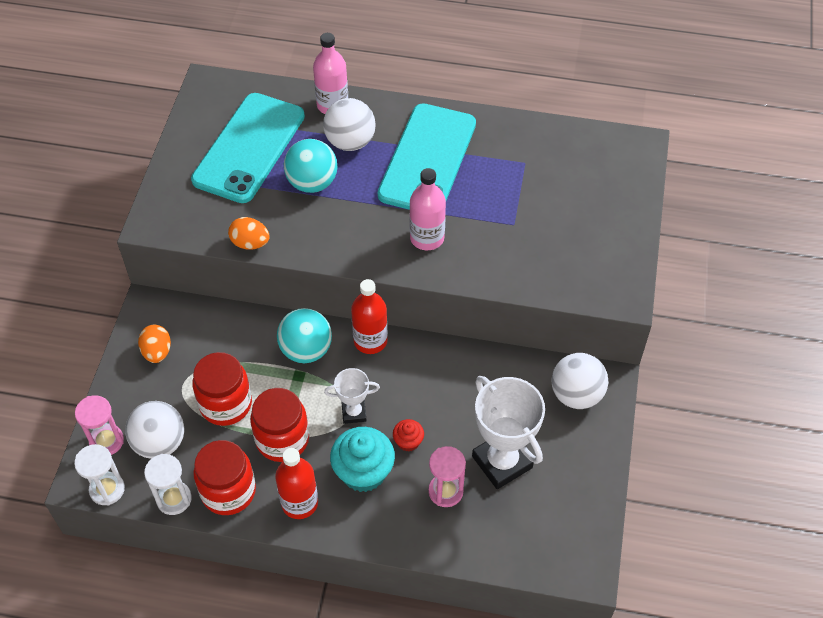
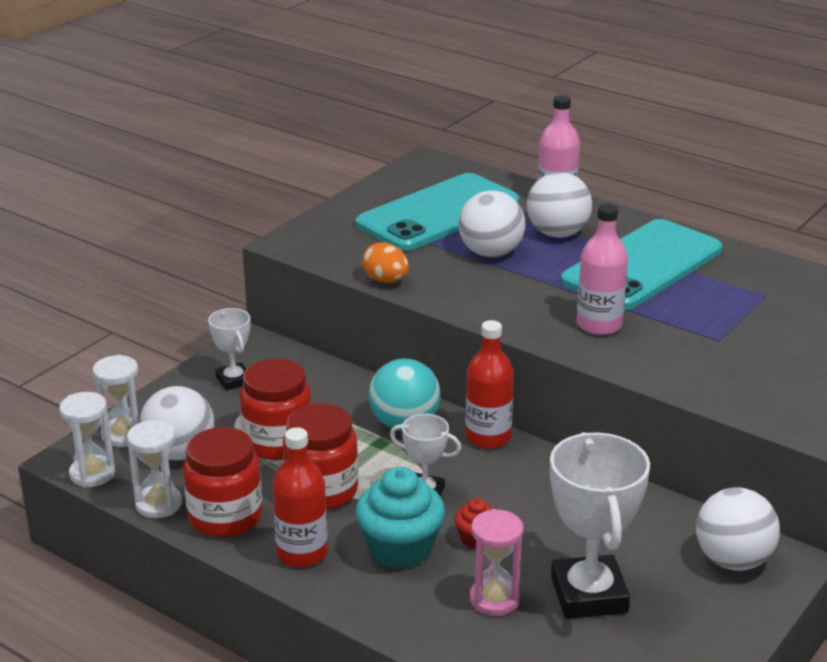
camera: 25 degrees right, 25 degrees down
pink hourglass [75,395,124,455] -> white hourglass [93,355,139,447]
orange egg [138,325,171,363] -> white trophy [208,308,251,390]
turquoise ball [284,139,337,193] -> white ball [458,190,525,257]

